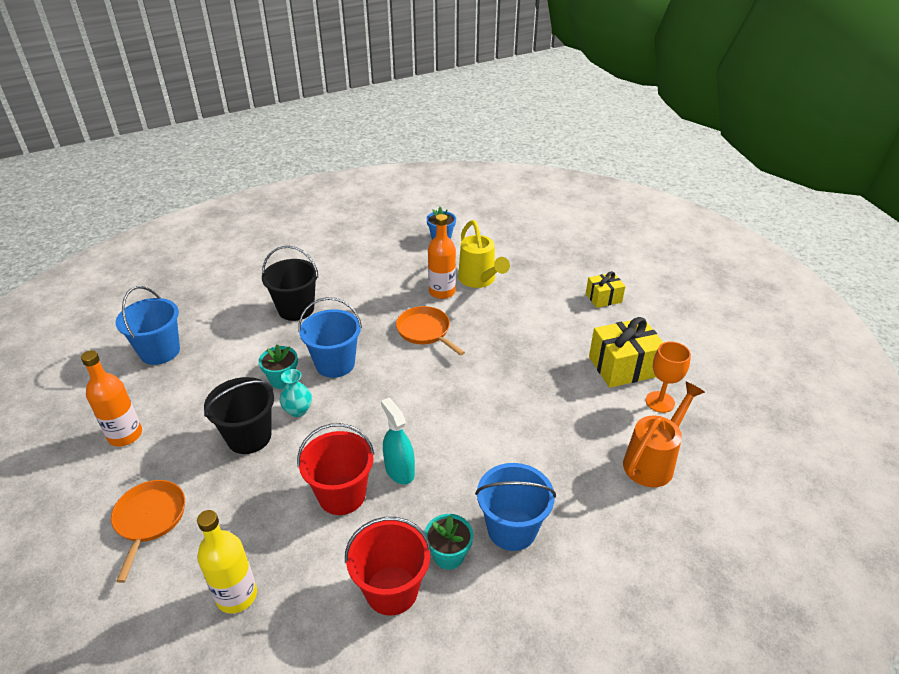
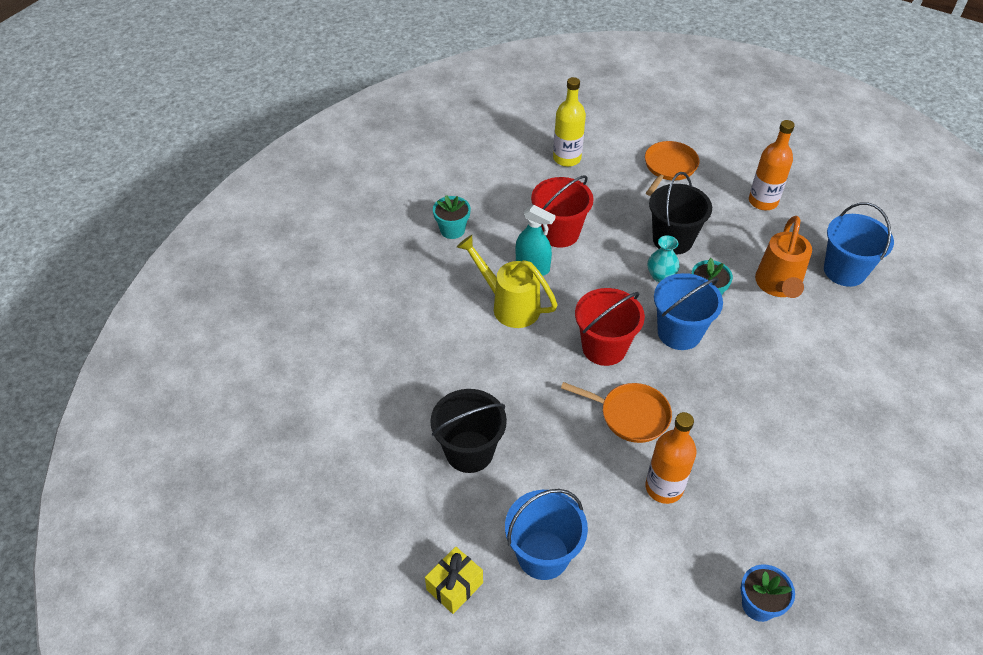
camera: 150 degrees right, 10 degrees up
orange pan [111,480,185,583] -> orange pan turned 120 degrees counterclockwise [645,141,700,196]
black bucket [262,246,318,321] -> black bucket moved to [430,389,507,473]
red bucket [345,517,432,615] -> red bucket moved to [575,288,645,366]
yellow watering can [458,220,510,288] -> yellow watering can moved to [457,235,558,328]
blue bucket [475,463,556,551] -> blue bucket moved to [505,489,588,580]
yellow gift [589,317,664,388] -> none
orange watering can [623,382,705,487] -> orange watering can moved to [755,216,812,298]
orange goblet [646,341,691,413] -> none

